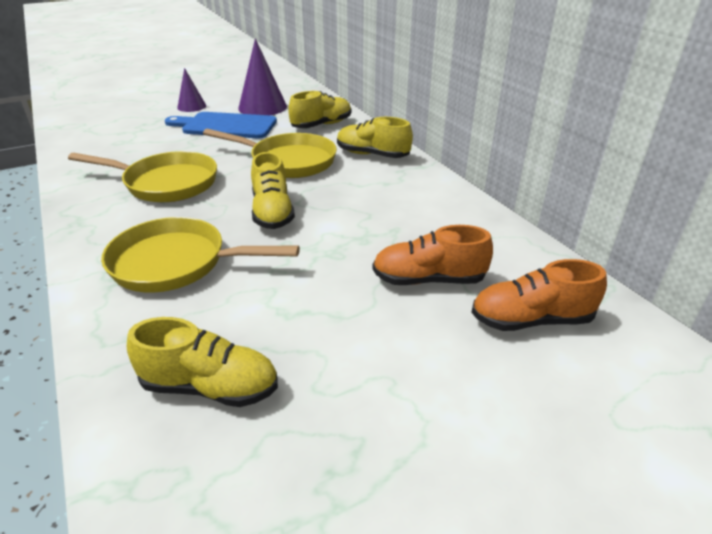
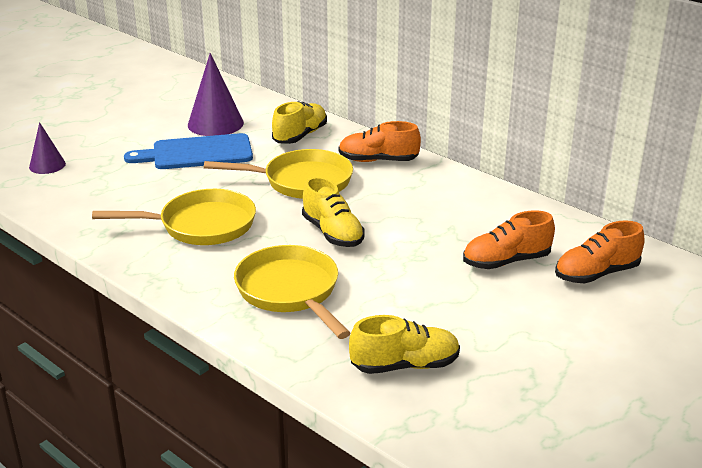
camera: 20 degrees left, 5 degrees down
yellow pan [101,217,300,293] -> yellow pan turned 75 degrees clockwise [234,245,350,339]
purple cone [177,68,206,112] -> purple cone moved to [29,122,66,174]
yellow shoe [337,117,413,158] -> orange shoe [339,121,421,162]

